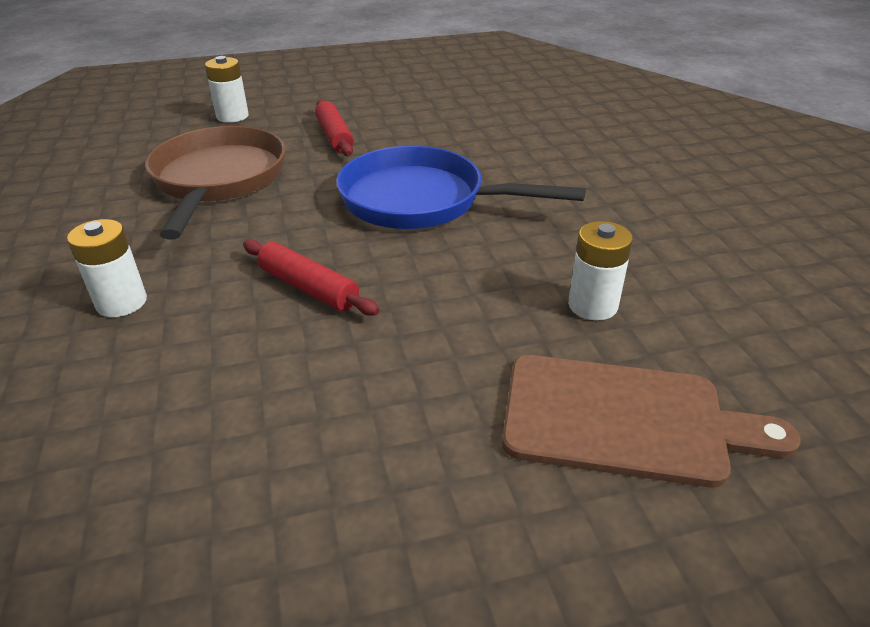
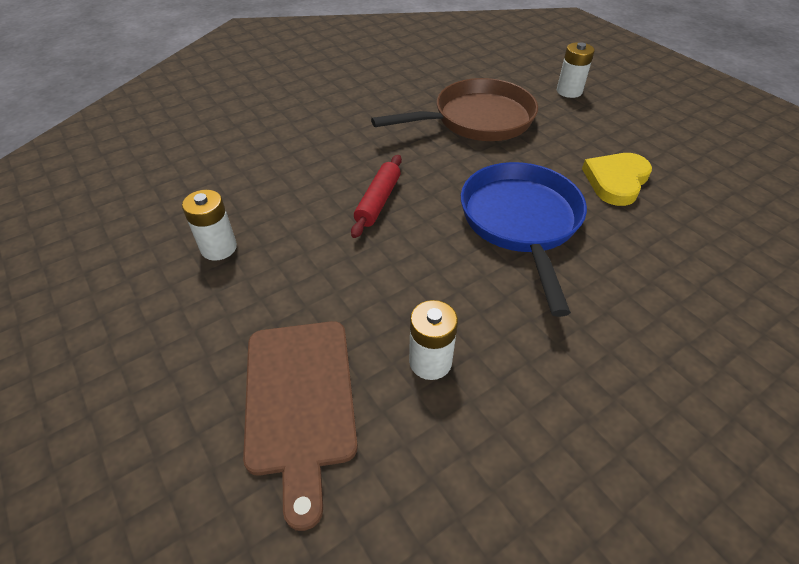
camera: 70 degrees right, 10 degrees up
white battery [67,219,147,317] -> white battery moved to [182,190,237,261]
red rolling pin [315,99,354,156] -> none
none -> yellow heart [582,153,652,206]

